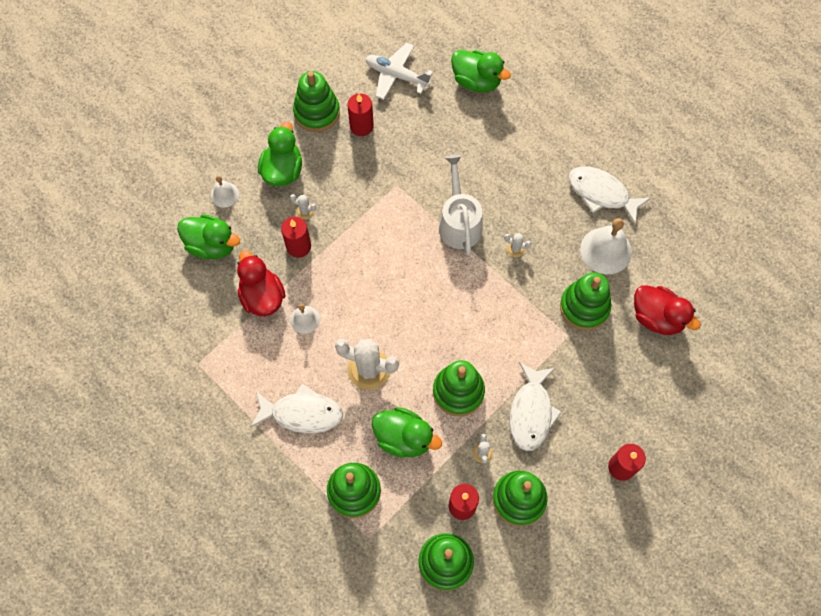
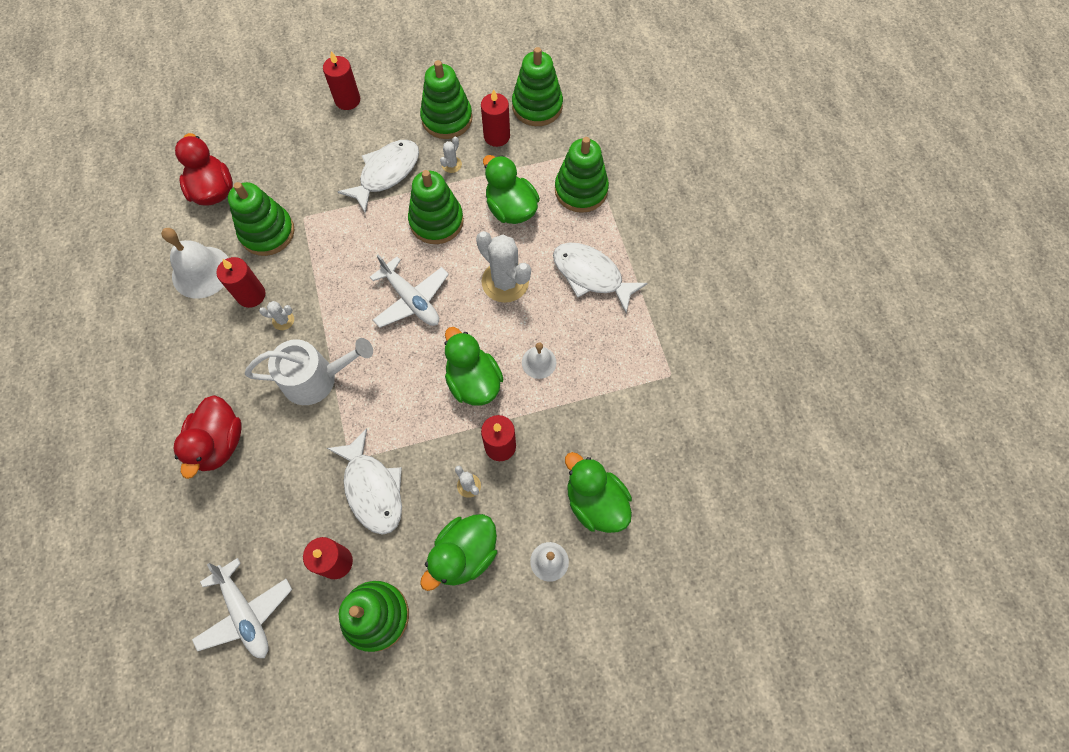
camera: 150 degrees left, 0 degrees up
red duck [237,250,285,316] -> red duck moved to [174,395,242,479]
white watering can [439,155,482,255] -> white watering can turned 120 degrees counterclockwise [245,338,373,405]
green duck [451,50,511,92] -> green duck moved to [444,327,504,406]
white cactus [504,233,531,257] -> white cactus turned 45 degrees counterclockwise [259,301,294,330]
white fish [568,166,651,225] -> white fish moved to [327,428,402,535]
none -> red candle [216,257,265,308]
none -> white plane [370,254,449,328]

